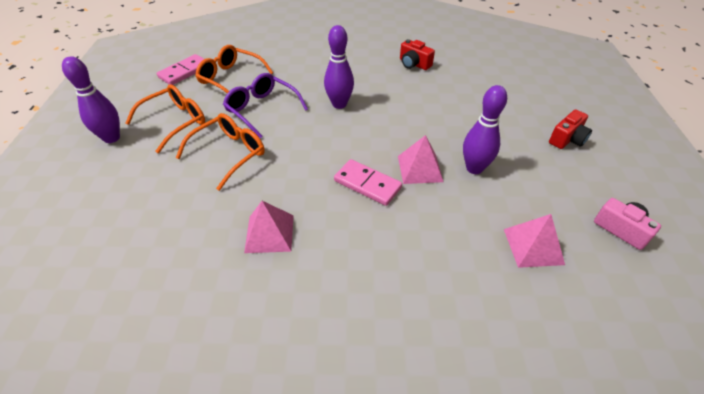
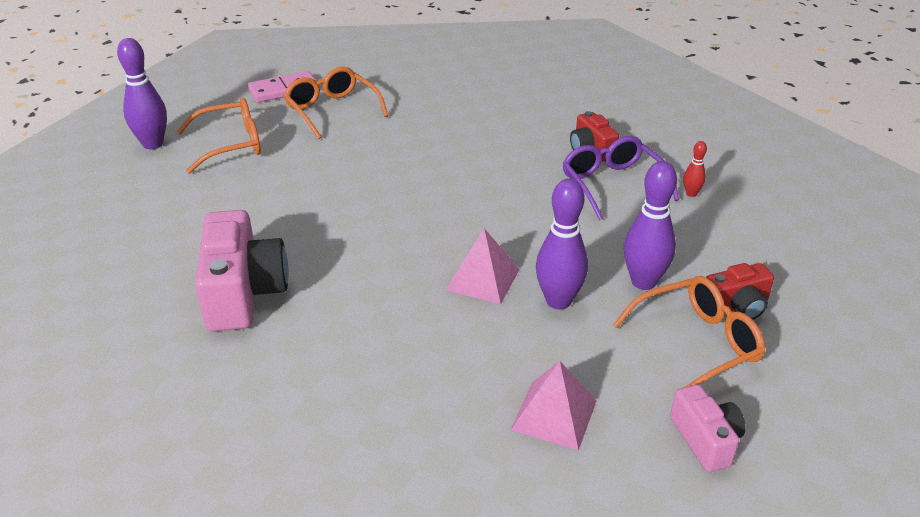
camera: 25 degrees right, 10 degrees down
orange glasses [176,113,265,191] -> orange glasses moved to [613,276,765,395]
purple glasses [223,73,308,138] -> purple glasses moved to [562,136,679,220]
pink pyramid [244,201,294,253] -> pink camera [195,210,289,332]
purple bowling pin [324,25,354,109] -> purple bowling pin moved to [624,161,677,290]
pink domino [334,159,402,206] -> none
none -> red bowling pin [683,141,707,197]

